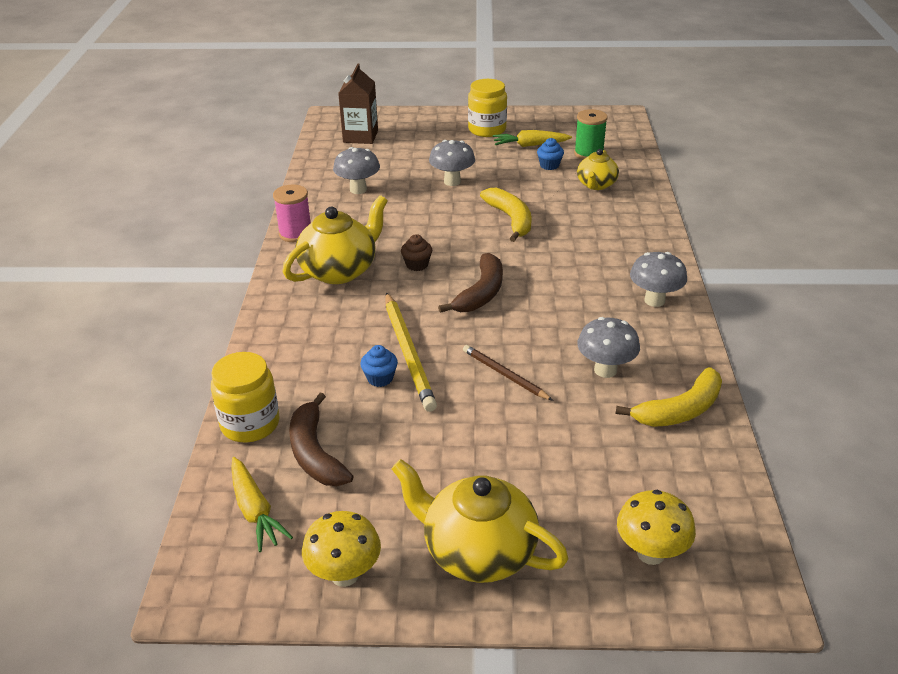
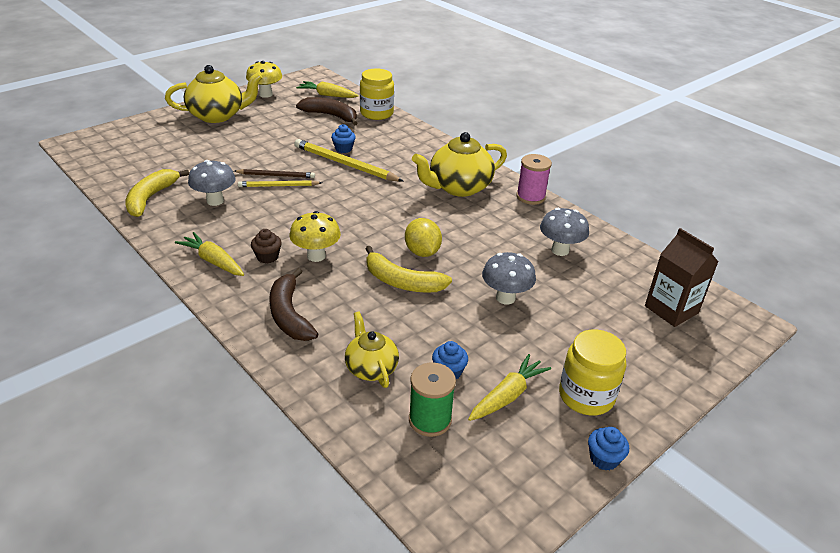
camera: 135 degrees right, 0 degrees up
yellow teapot [283,195,388,284] -> yellow teapot turned 60 degrees clockwise [412,132,507,197]
brown cupcake [401,234,432,271] -> brown cupcake moved to [251,229,282,264]
brown banana [438,253,503,313] -> brown banana moved to [270,268,318,341]
yellow mushroom [617,490,696,565] -> yellow mushroom moved to [289,211,341,262]
grey mushroom [630,252,687,307] -> yellow carrot [175,232,244,276]
none -> yellow pencil [238,180,322,187]
none -> yellow lemon [405,218,442,257]
none -> blue cupcake [588,427,629,471]

